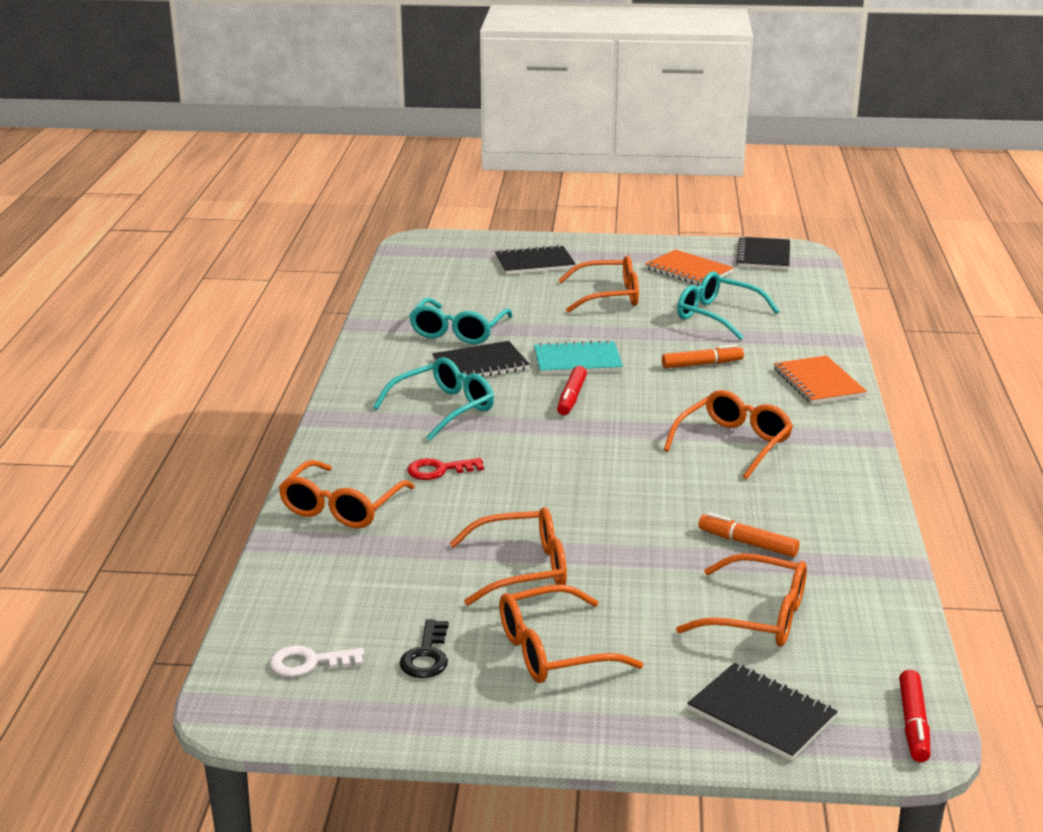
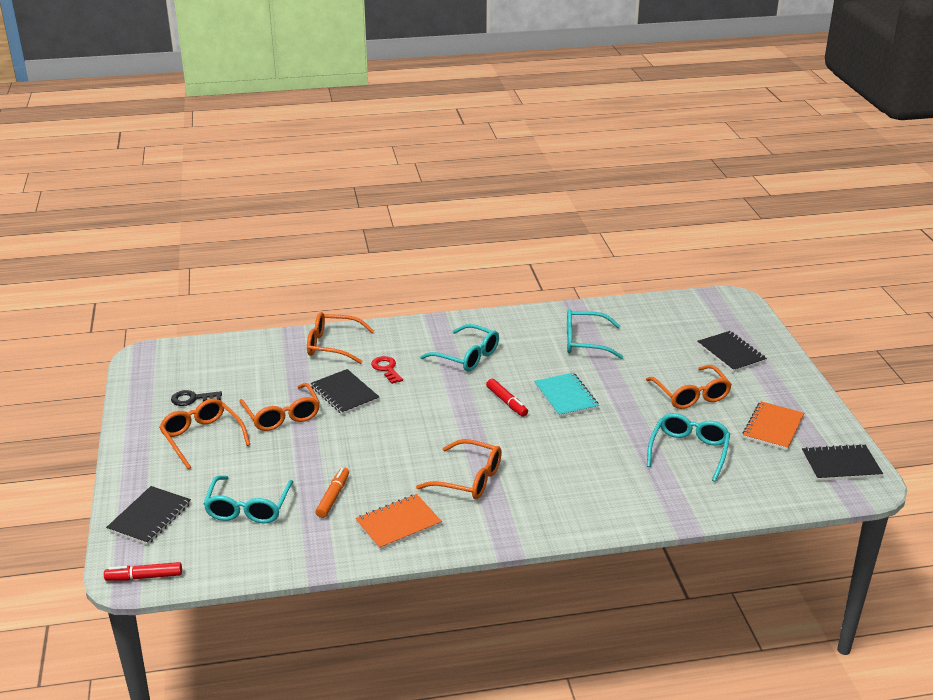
camera: 75 degrees right, 5 degrees up
white key [270,645,364,677] -> none
black notebook [432,341,530,380] -> black notebook moved to [311,369,379,415]
red marker [557,366,587,415] -> red marker turned 120 degrees counterclockwise [486,379,528,417]
orange marker [662,344,744,368] -> none
orange glasses [676,553,807,646] -> turquoise glasses [204,476,293,523]
orange notebook [774,355,867,404] -> orange notebook moved to [355,494,442,550]

